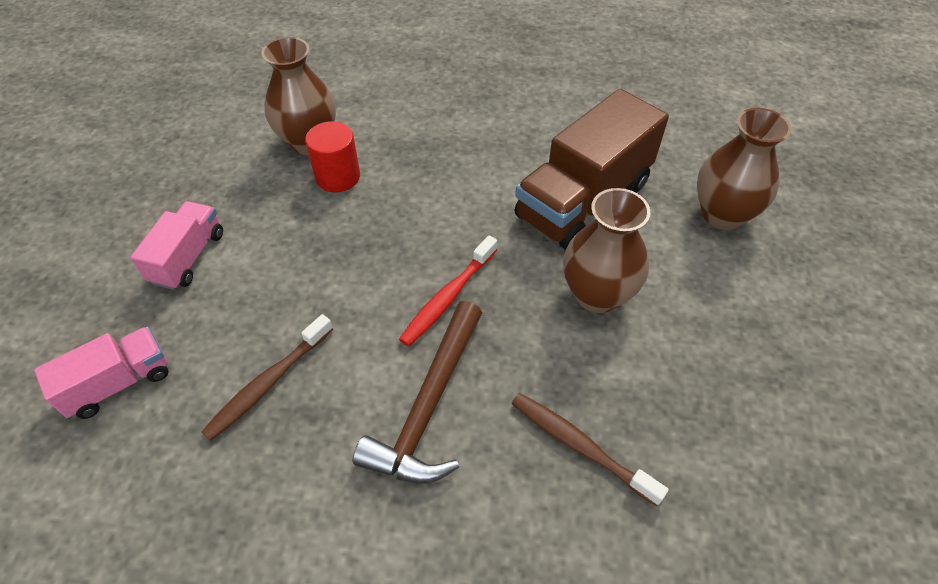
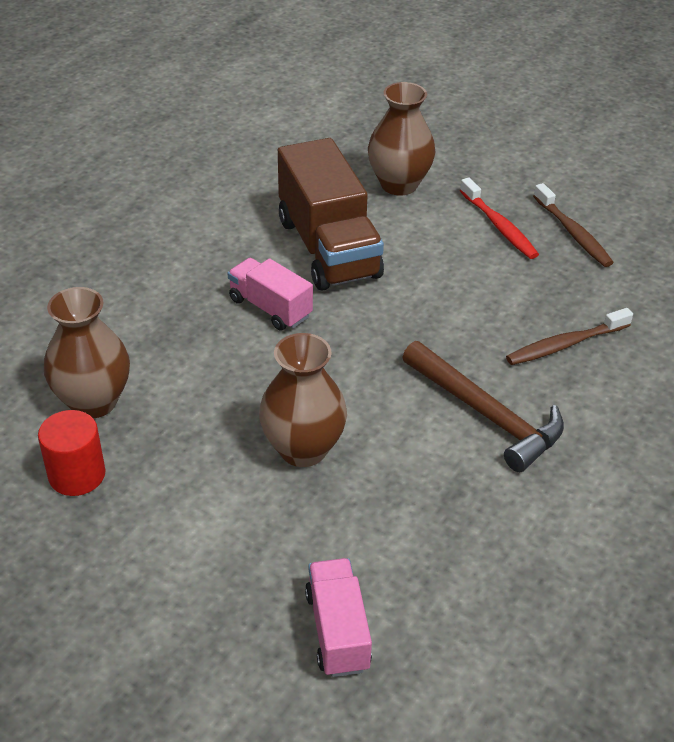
camera: 65 degrees left, 10 degrees down
pink truck [130,201,223,290] -> pink truck moved to [228,258,313,331]
brown toothbrush [201,314,333,441] -> brown toothbrush moved to [533,183,614,267]
red cylinder [305,121,360,192] -> red cylinder moved to [38,410,106,496]
red toothbrush [399,235,497,346] -> red toothbrush moved to [460,177,539,259]
brown vase [563,188,650,313] -> brown vase moved to [259,333,347,467]

